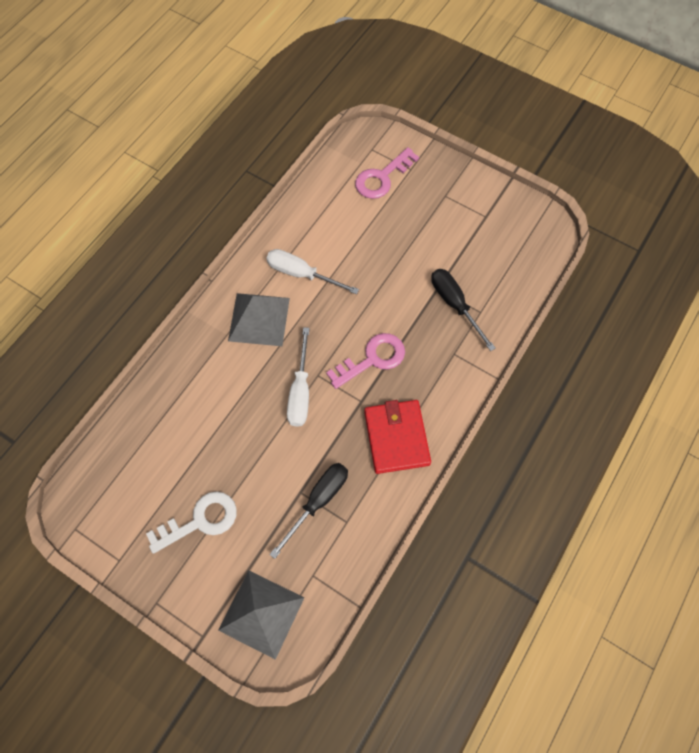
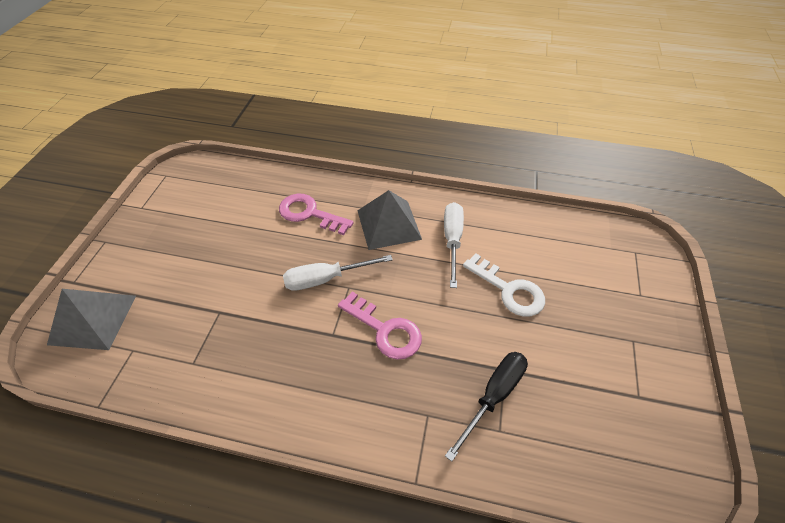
camera: 70 degrees right, 15 degrees down
white key [146,492,237,554] -> white key moved to [463,253,545,317]
black screwdriver [269,463,348,559] -> none
pink key [355,147,419,199] -> pink key moved to [279,194,354,235]
red wallet [364,400,431,474] -> none

